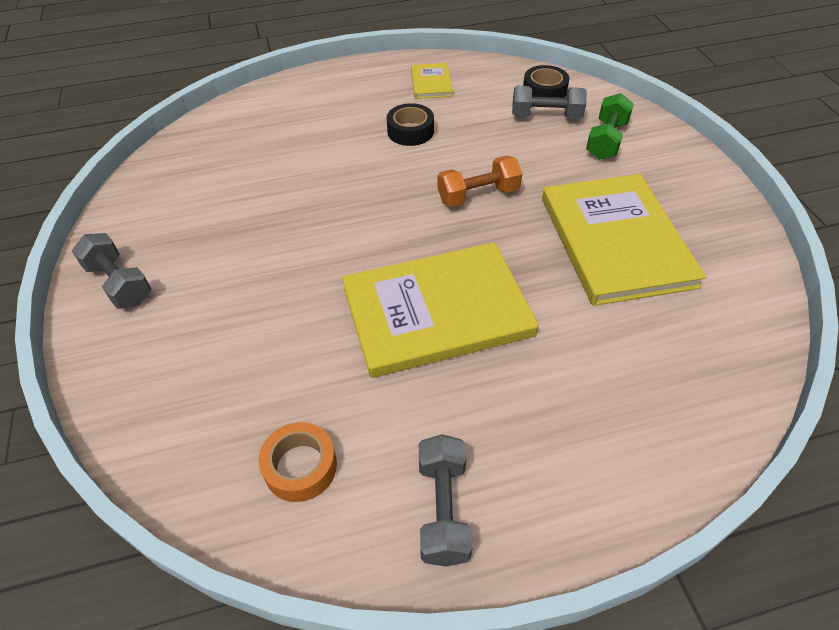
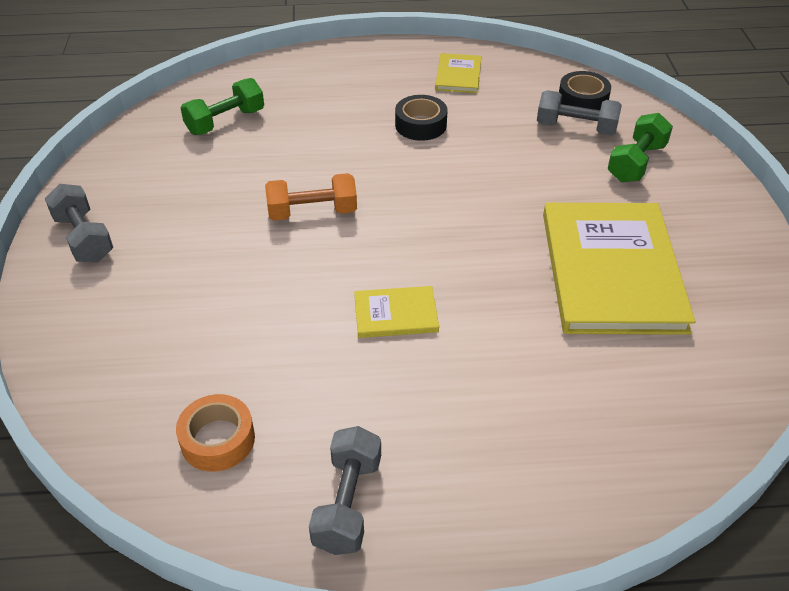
camera: 10 degrees right, 5 degrees down
yellow book [342,242,539,378] -> yellow book [354,286,439,338], size x0.45
orange dumbbell [437,156,522,207] -> orange dumbbell moved to [265,173,357,221]
none -> green dumbbell [180,78,264,135]

